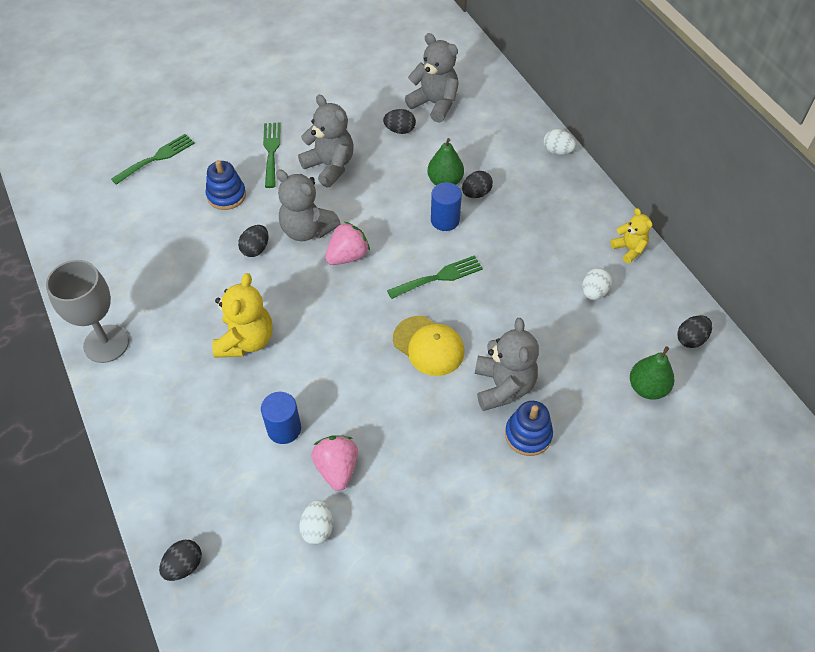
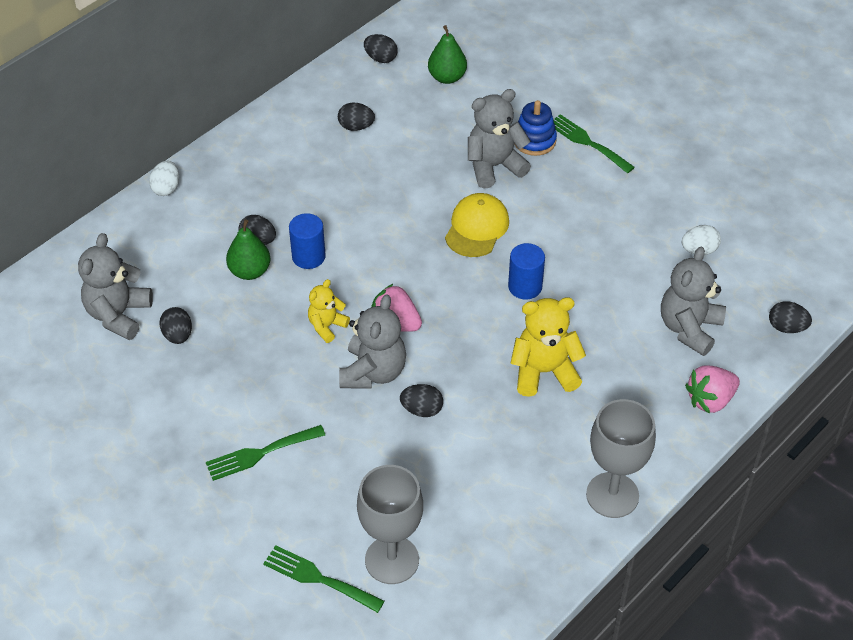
camera: 110 degrees left, 5 degrees down
blue stacking toy [206,160,246,210] -> none
blue cylinder [261,392,301,444] -> blue cylinder moved to [508,243,545,300]
grey teddy bear [298,95,354,188] -> grey teddy bear moved to [661,247,726,356]
pink strawberry [311,435,358,491] -> pink strawberry moved to [685,366,740,414]
green fork [387,255,483,299] -> green fork moved to [554,114,635,173]
white egg [582,268,612,300] -> black egg [338,103,375,131]
yellow teddy bear [610,208,652,264] -> yellow teddy bear moved to [308,279,350,343]
none -> grey goblet [357,465,423,584]

